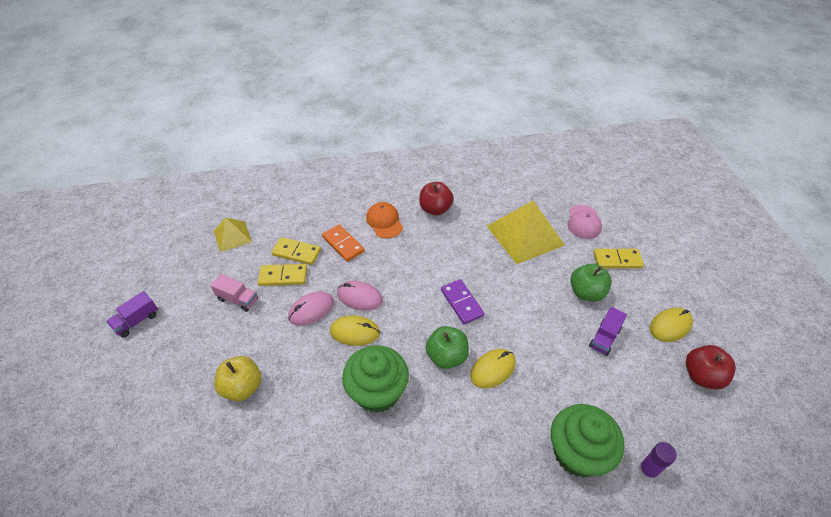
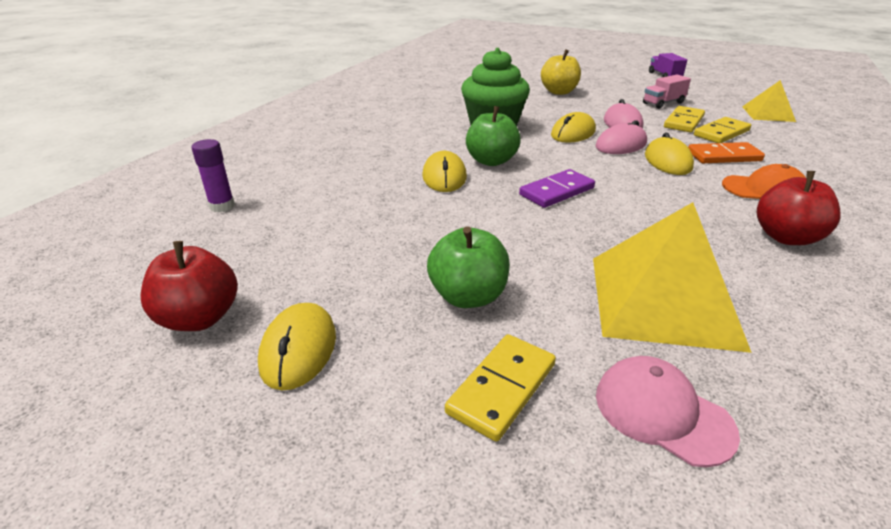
camera: 125 degrees right, 15 degrees down
purple domino [441,279,484,325] -> purple domino turned 45 degrees counterclockwise [519,169,595,208]
green cupcake [551,404,625,478] -> none
purple truck [589,307,627,356] -> none
none -> yellow mouse [645,133,694,175]

